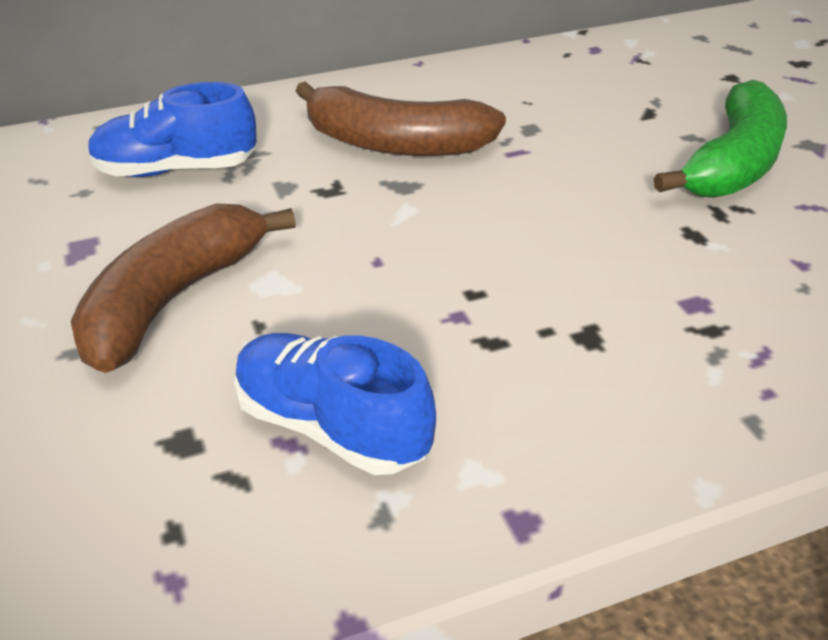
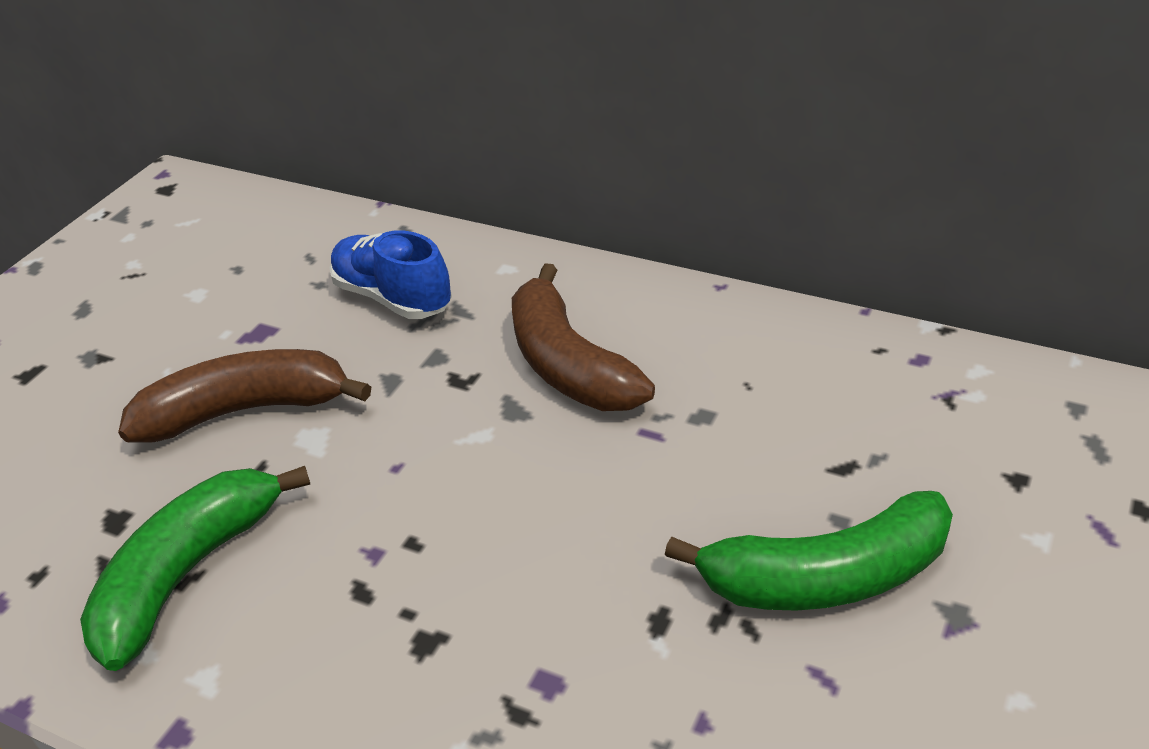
camera: 50 degrees right, 0 degrees up
blue shoe [234,333,436,475] -> green banana [80,466,311,671]

